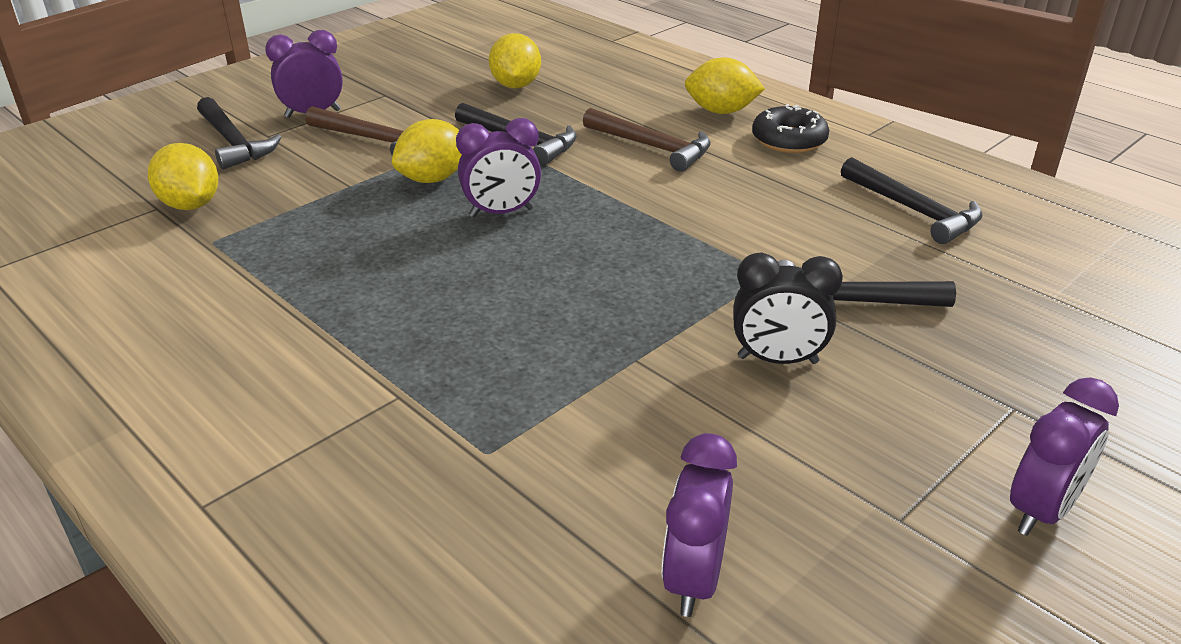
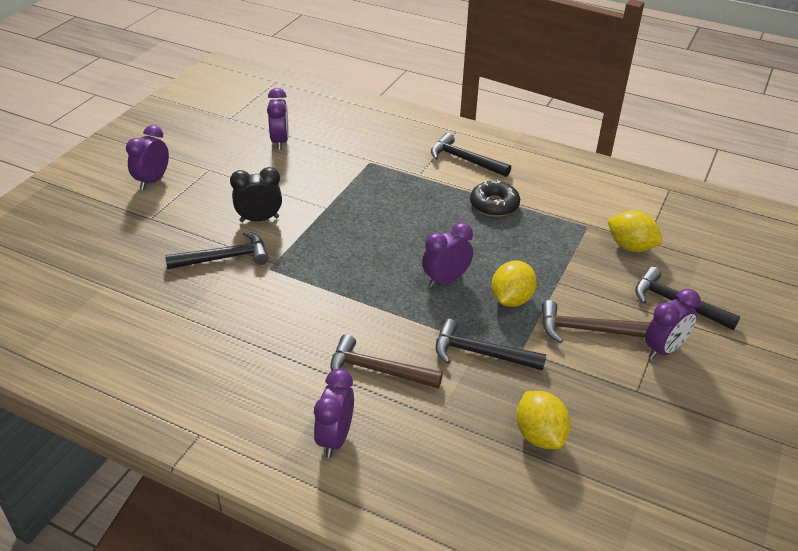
camera: 160 degrees right, 5 degrees up
yellow lemon [685,57,765,114] -> purple clock [314,369,354,458]
black donut [752,104,829,153] -> black donut moved to [470,180,520,217]
black hammer [841,157,982,244] -> black hammer moved to [431,133,511,177]

